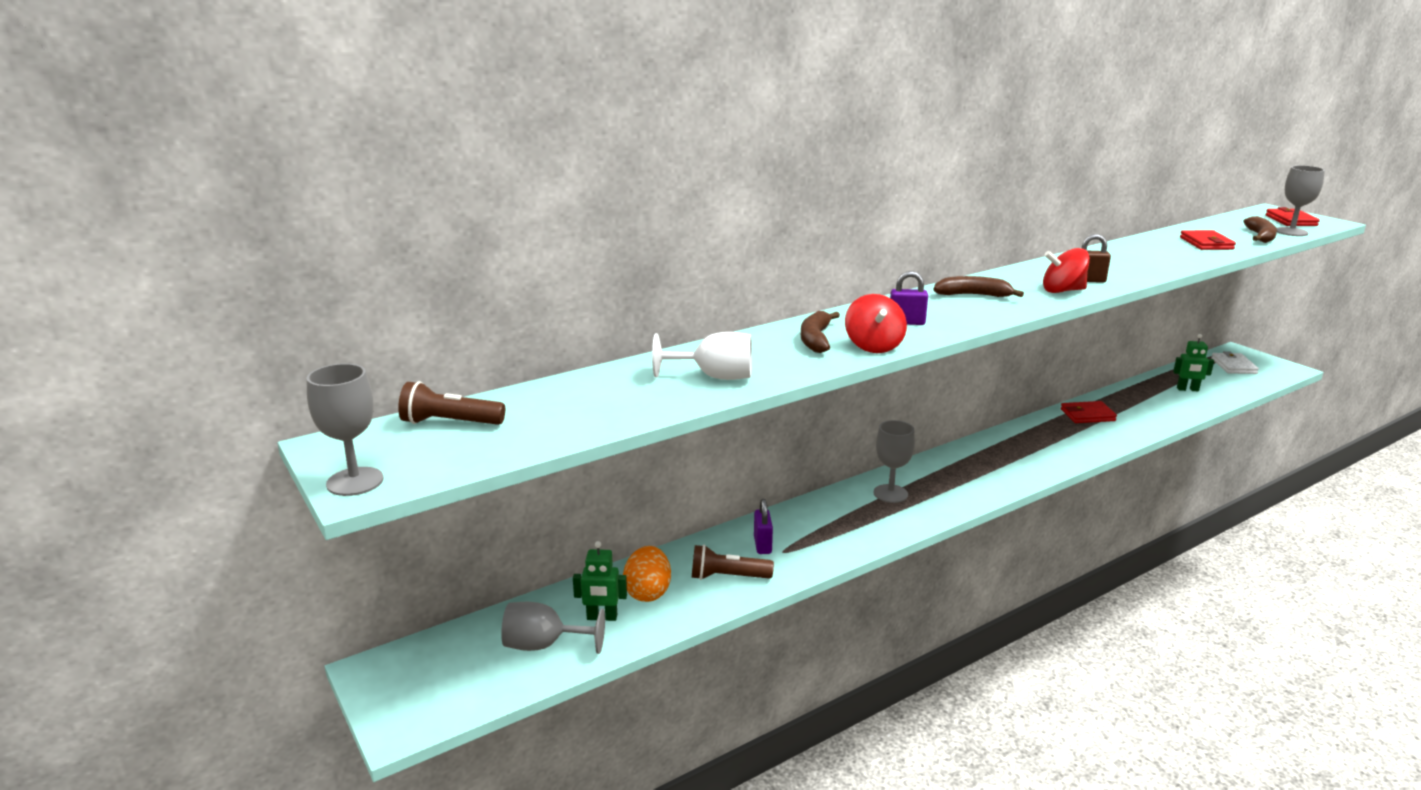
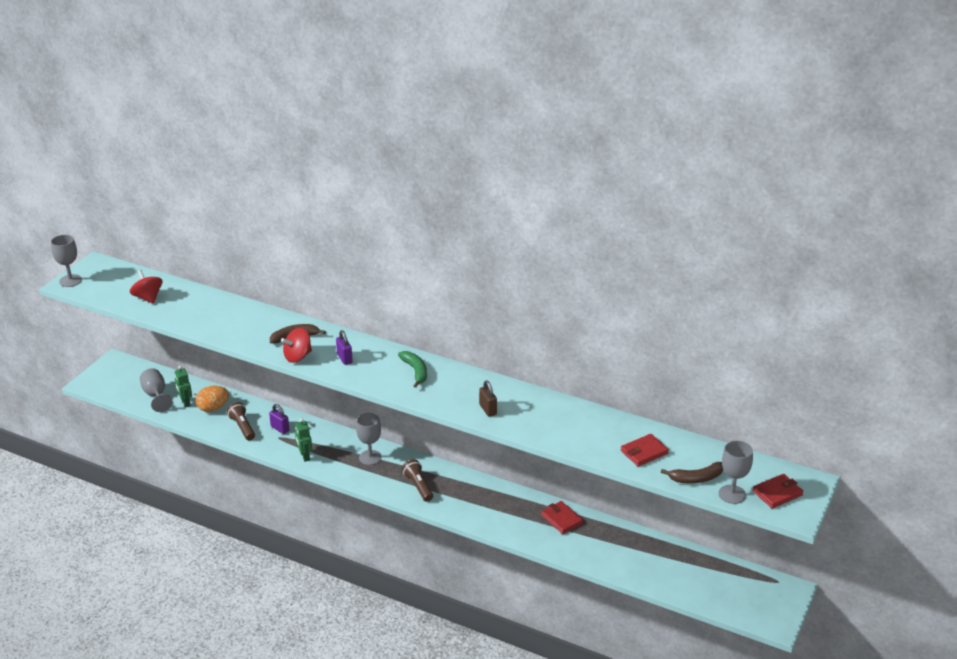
camera: 60 degrees right, 10 degrees up
brown flashlight [398,381,505,425] -> brown flashlight moved to [402,459,433,502]
white goblet [652,332,752,380] -> none
purple padlock [754,499,773,554] -> purple padlock turned 75 degrees clockwise [269,404,289,434]
brown banana [934,276,1024,297] -> green banana [398,351,427,388]
red spinning top [1043,248,1090,293] -> red spinning top moved to [130,270,162,304]
green robot [1173,334,1214,391] -> green robot moved to [295,418,312,462]
white wallet [1211,351,1259,374] -> none

